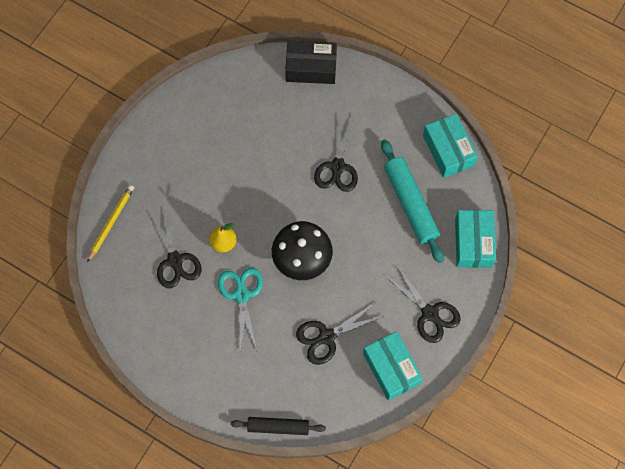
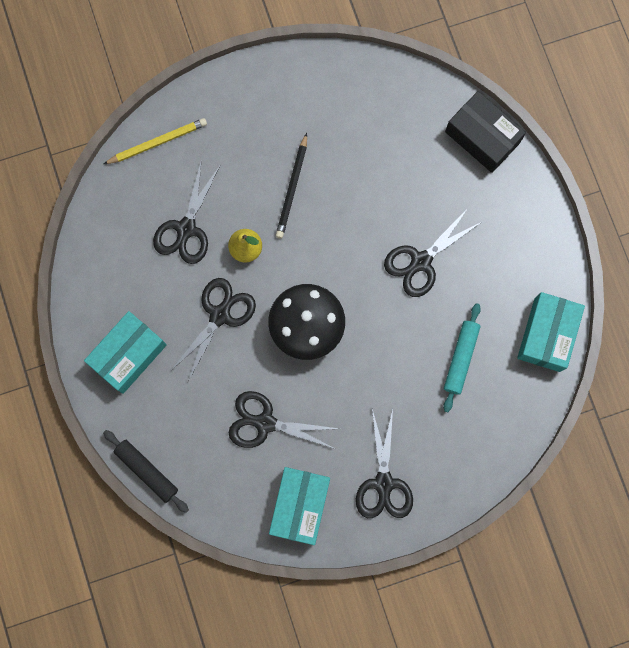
camera: 40 degrees right, 10 degrees up
turquoise scissors [218,268,263,353] -> black scissors [171,278,256,381]
turquoise rolling pin [381,139,444,263] -> turquoise rolling pin [443,303,481,412], size x0.63
turquoise box [455,210,496,268] -> turquoise box moved to [84,311,167,394]
none -> black pencil [275,133,307,239]

